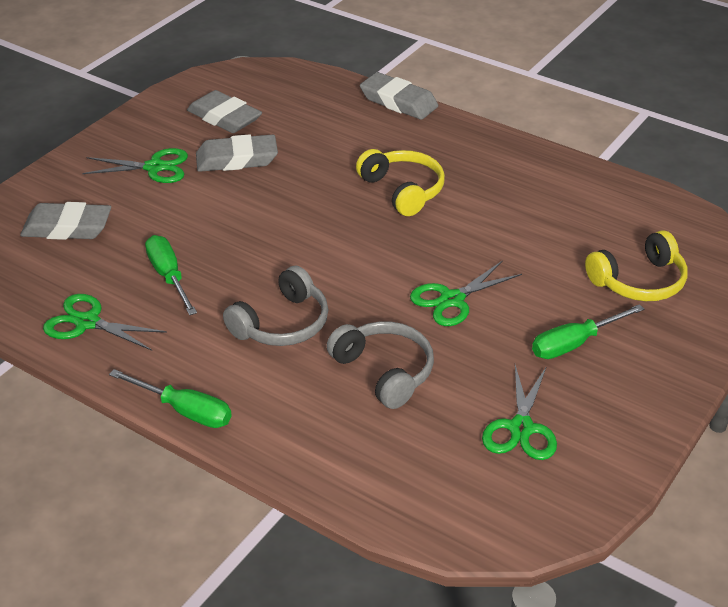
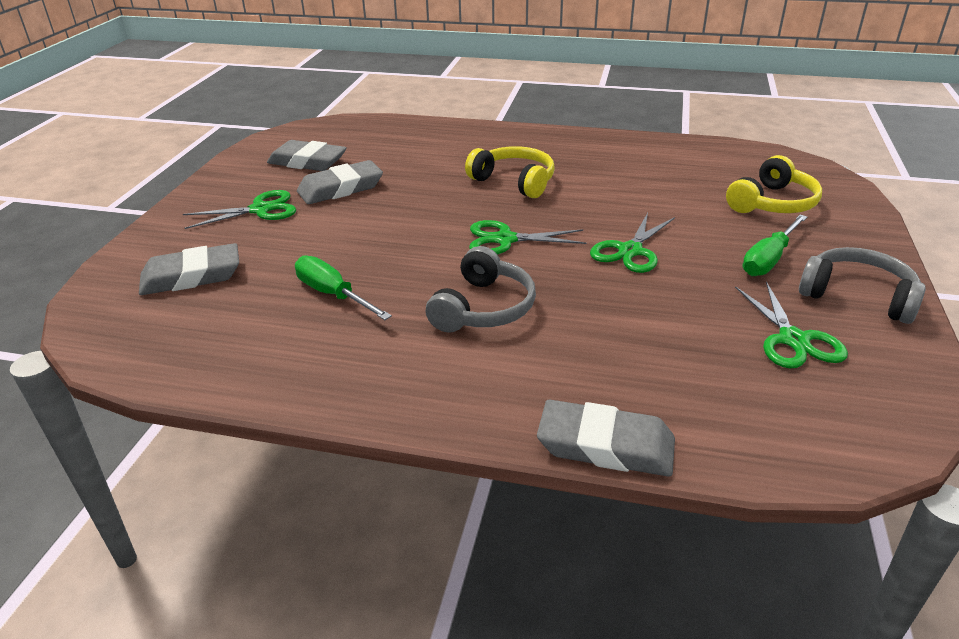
camera: 20 degrees left, 5 degrees down
green scissors [43,294,167,351] -> green scissors moved to [469,220,586,254]
green screwdriver [109,369,232,428] -> none
grey headphones [326,321,434,409] -> grey headphones moved to [799,247,926,324]
grey eraser [360,72,438,120] -> grey eraser moved to [537,400,675,477]

